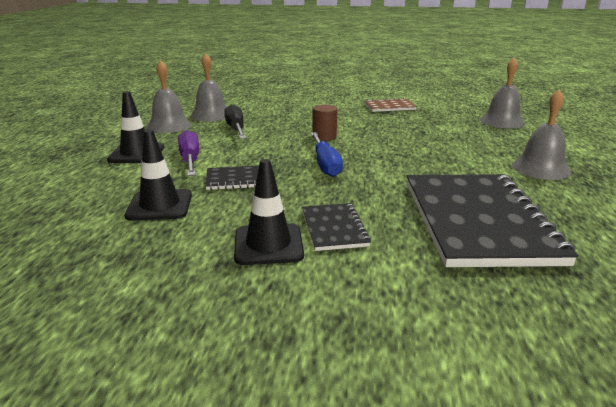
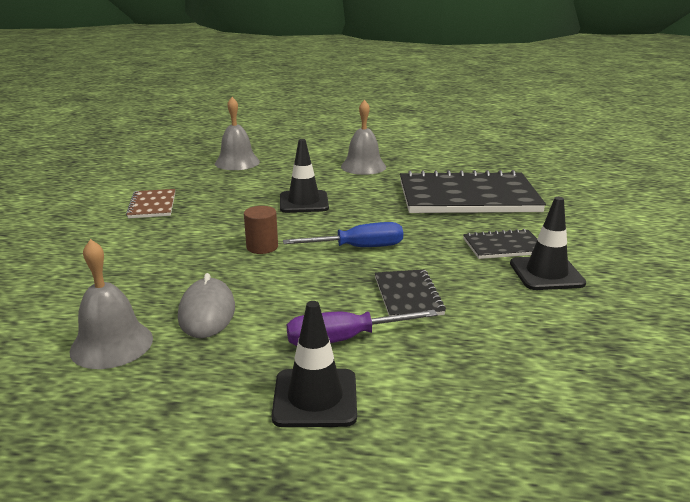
camera: 90 degrees left, 0 degrees up
black traffic cone [125,129,192,221] -> black traffic cone moved to [280,139,329,213]
grey bell [147,60,192,133] -> none
black screwdriver [224,104,246,139] -> grey mouse [178,273,235,338]

